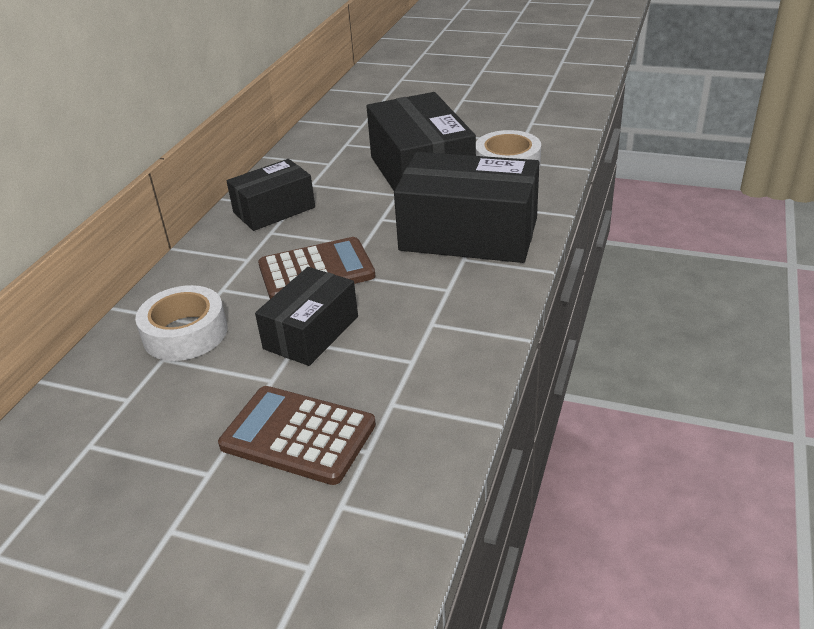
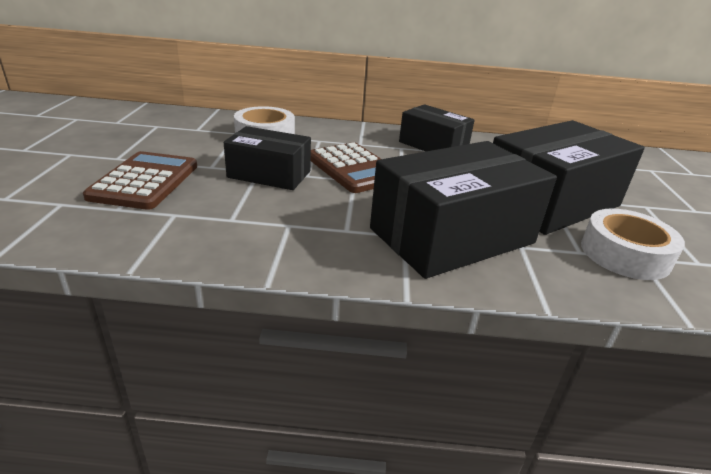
camera: 70 degrees right, 5 degrees down
black box [394,152,539,263] -> black box turned 60 degrees clockwise [370,141,557,279]

